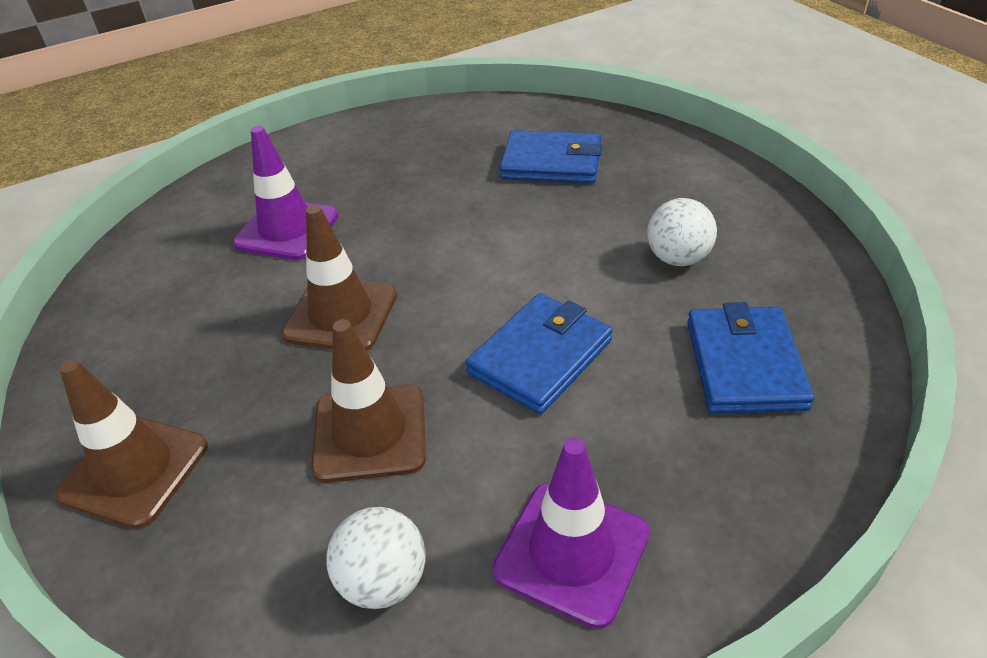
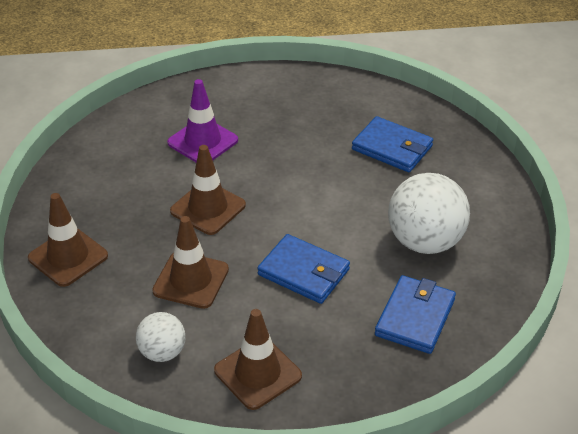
camera: 20 degrees right, 0 degrees up
blue wallet [466,293,613,414] -> blue wallet turned 60 degrees clockwise [257,234,350,304]
purple traffic cone [492,438,650,629] -> brown traffic cone [214,309,302,410]
white ball [647,198,717,266] -> white ball [388,173,470,254], size x1.80

